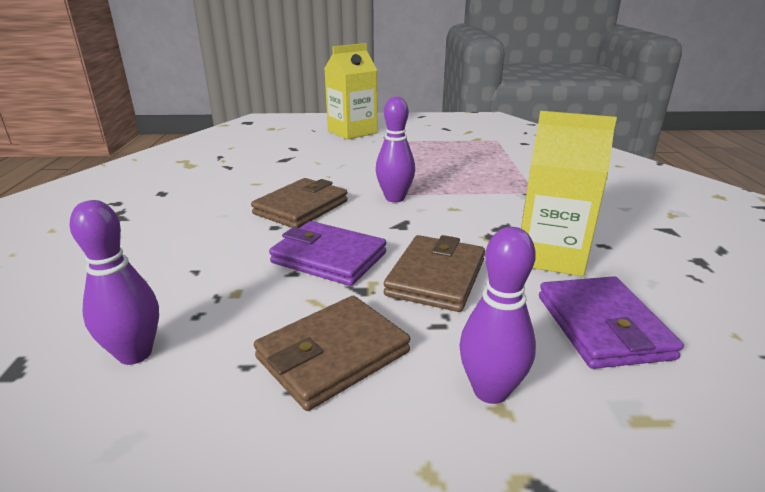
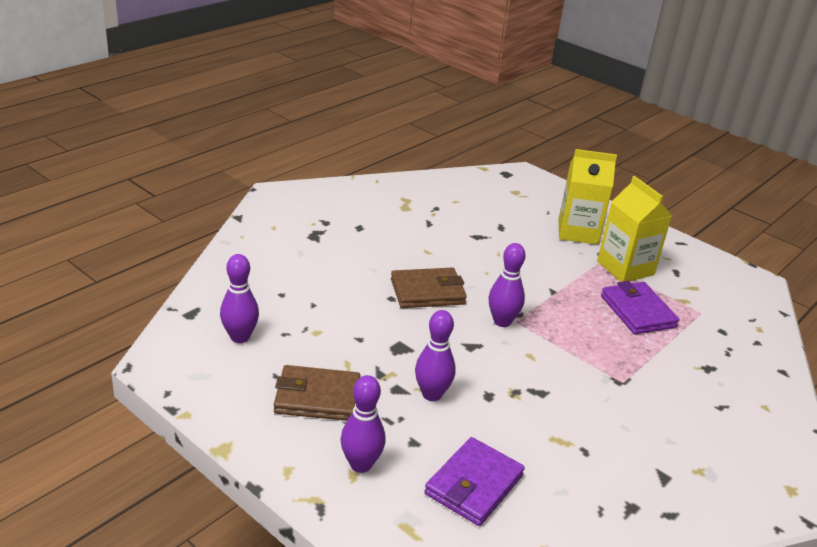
camera: 40 degrees right, 5 degrees up
purple wallet [269,221,386,286] -> purple wallet moved to [601,281,679,334]
brown wallet [384,235,485,312] -> purple bowling pin [415,310,456,401]
yellow carton [521,111,617,277] -> yellow carton moved to [597,176,672,282]

